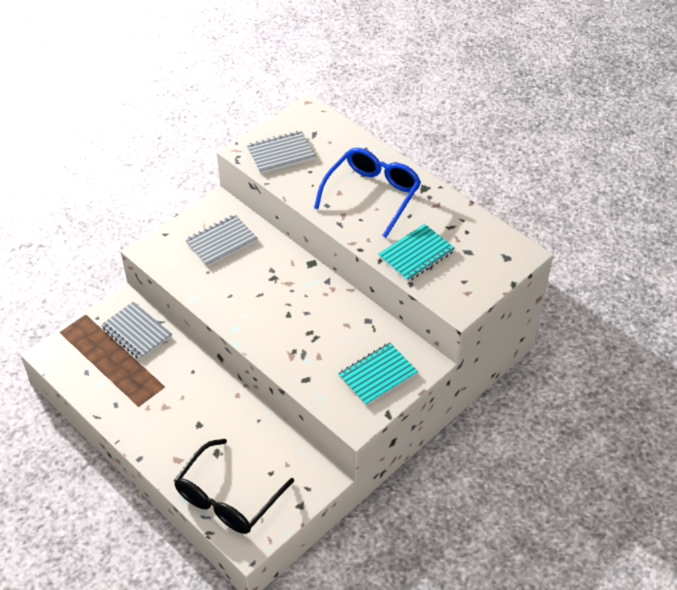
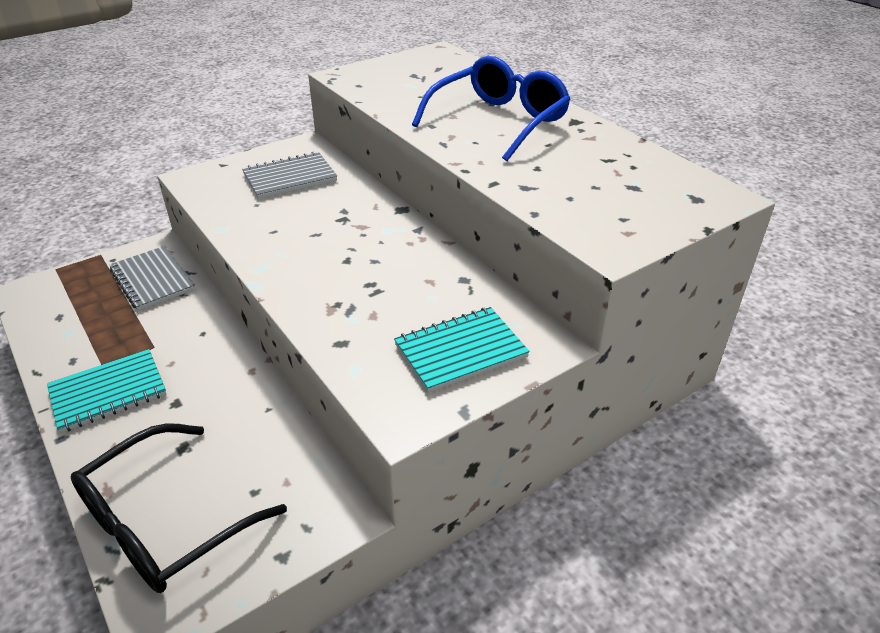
camera: 10 degrees right, 10 degrees down
grey notebook [246,131,316,174] -> none
turquoise notebook [378,224,455,282] -> turquoise notebook moved to [47,349,167,433]

